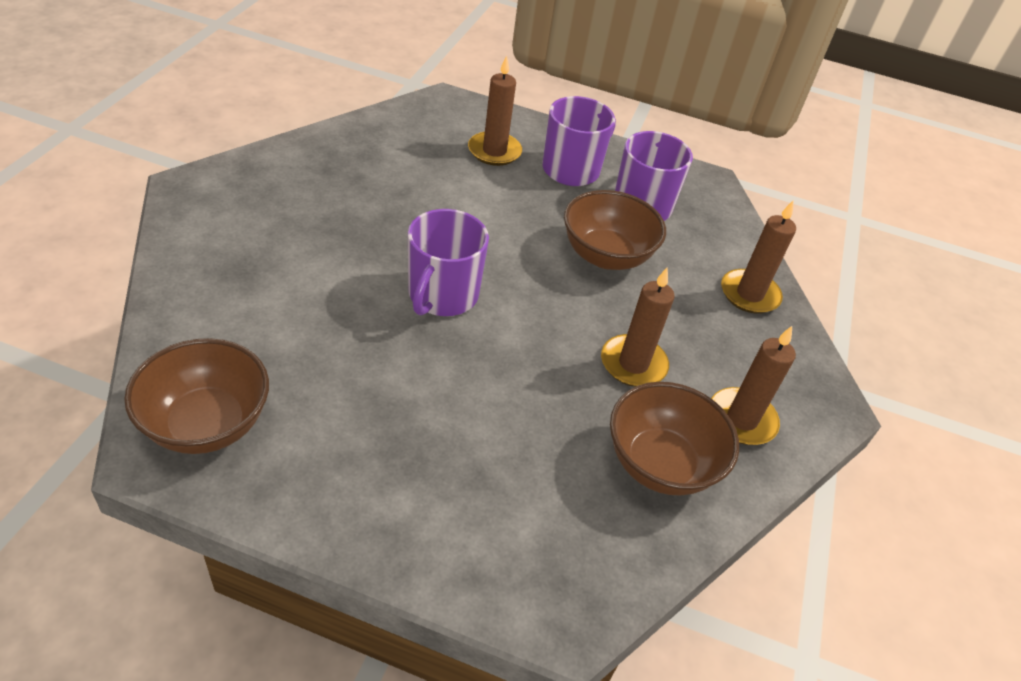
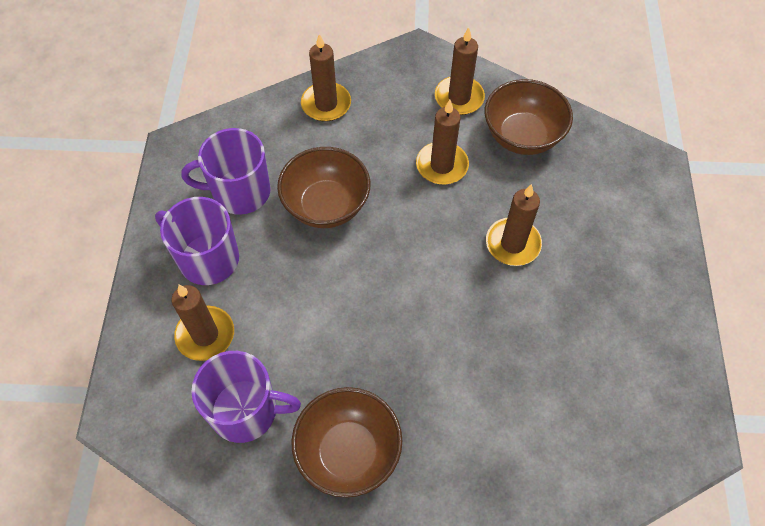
camera: 100 degrees left, 15 degrees up
brown bowl [124,338,269,454] -> brown bowl moved to [291,387,402,498]
purple mug [408,209,489,316] -> purple mug moved to [191,351,301,443]
none -> brown candle [486,184,542,266]

